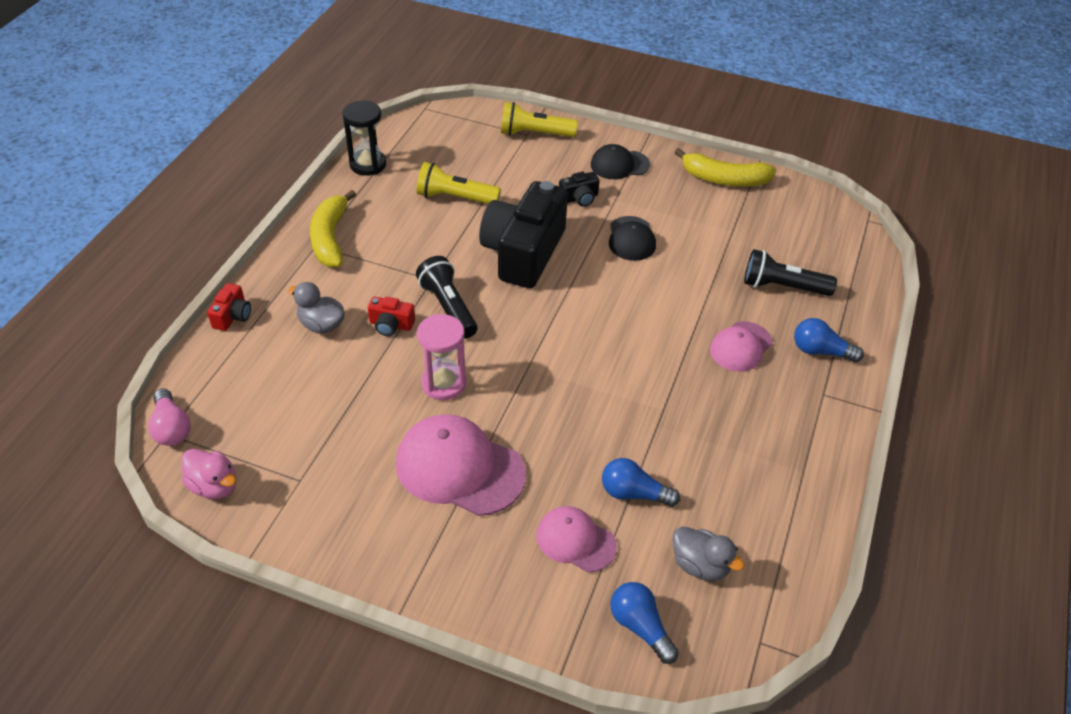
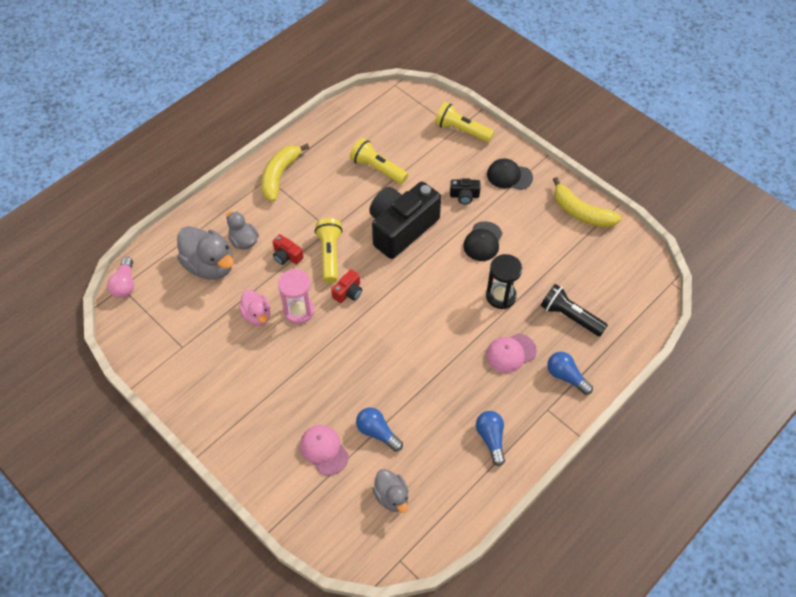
camera: 25 degrees right, 10 degrees up
pink duck [181,449,236,499] -> pink duck moved to [239,290,270,326]
red camera [207,283,251,331] -> red camera moved to [331,269,362,303]
black hourglass [342,100,386,176] -> black hourglass moved to [486,254,522,309]
pink cap [396,414,526,516] -> none
black flashlight [416,256,477,339] -> yellow flashlight [315,218,343,283]
blue light bulb [611,582,679,664] -> blue light bulb moved to [476,411,505,466]
none -> grey duck [177,226,234,280]

